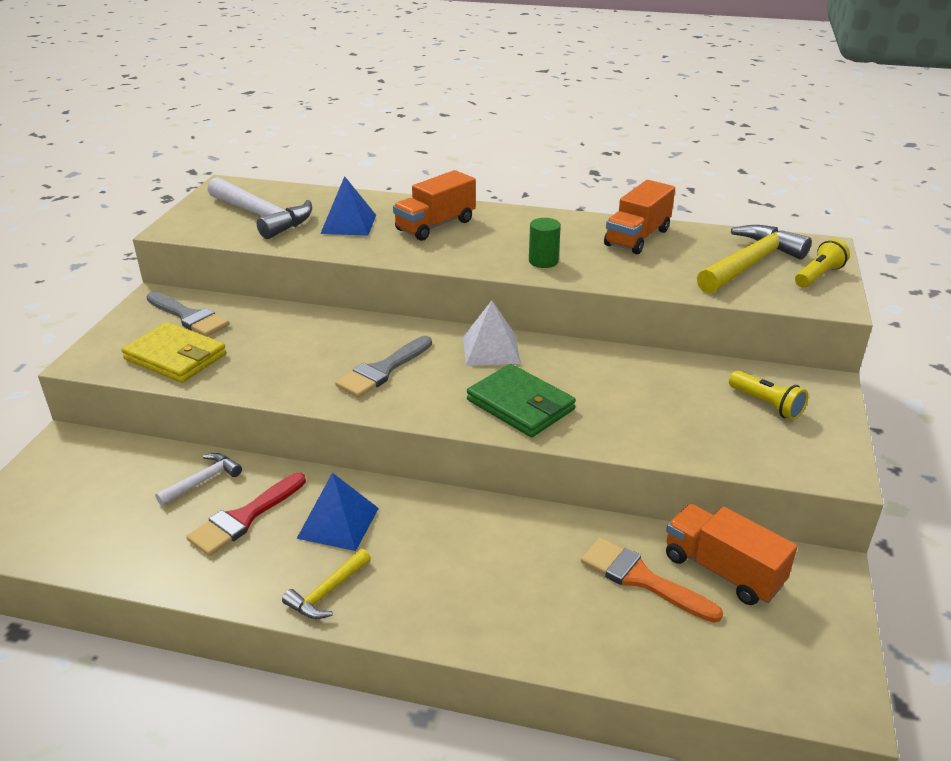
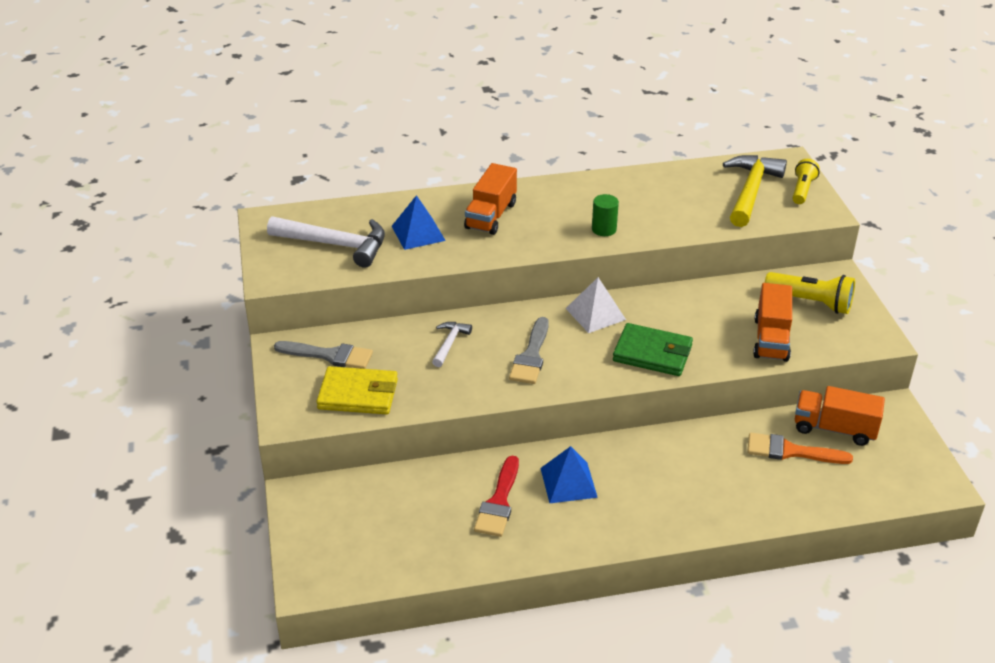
camera: 25 degrees left, 5 degrees up
white hammer [155,453,242,506] -> white hammer moved to [432,322,472,367]
yellow hammer [282,549,371,619] -> none
orange truck [604,180,675,254] -> orange truck moved to [753,283,792,362]
yellow flashlight [729,371,808,420] -> yellow flashlight [765,272,855,314], size x1.51

